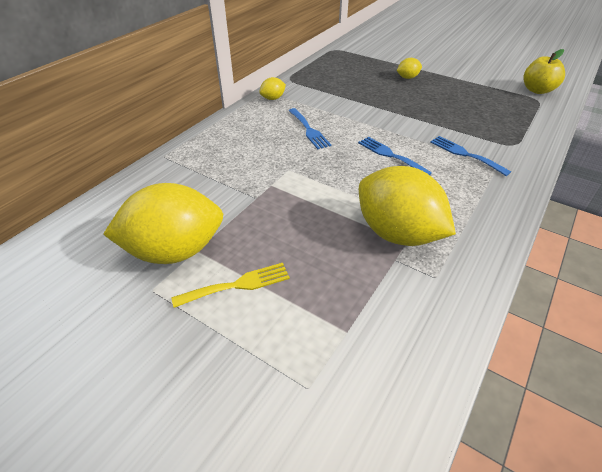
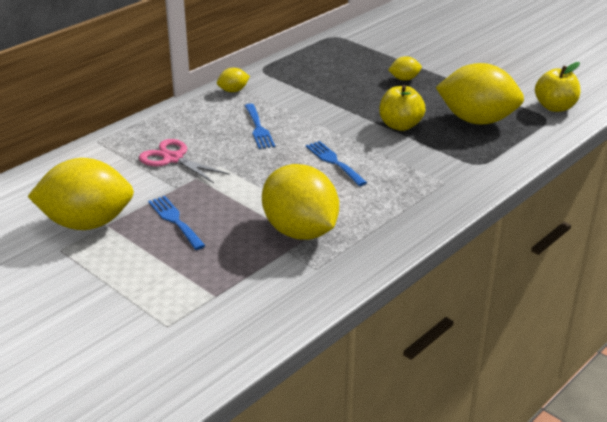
camera: 10 degrees right, 10 degrees down
yellow fork [171,263,290,308] -> none
blue fork [430,136,511,176] -> blue fork moved to [148,196,205,250]
none -> pink scissors [139,139,230,183]
none -> yellow apple [379,85,426,131]
none -> yellow lemon [436,63,524,124]

